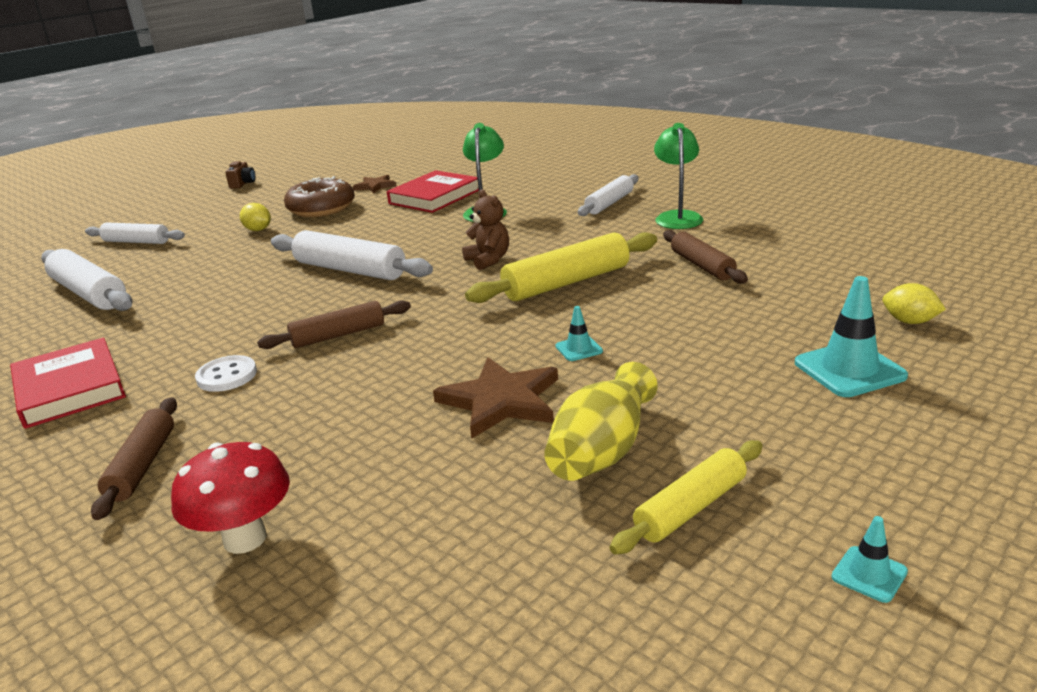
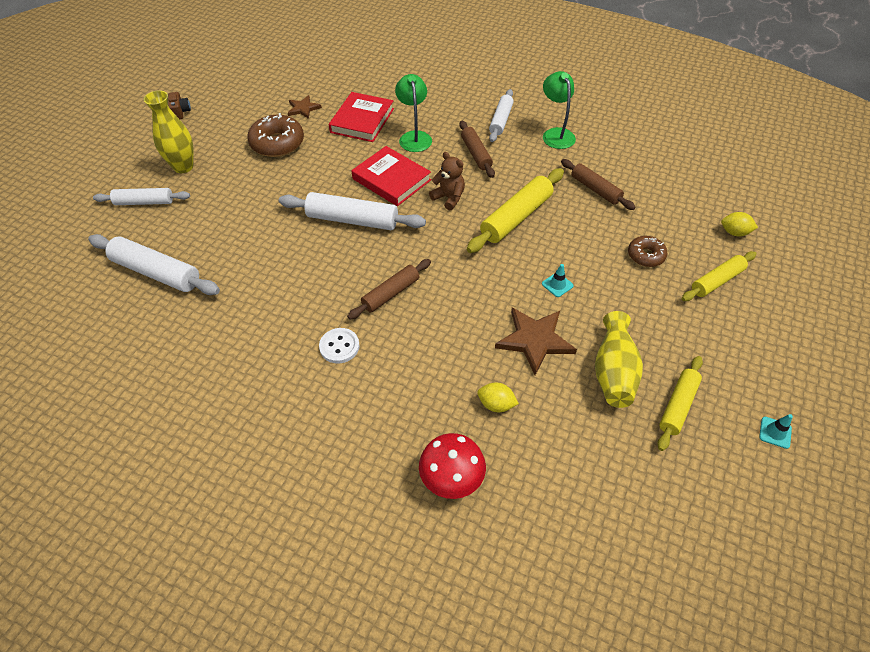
camera: 20 degrees left, 25 degrees up
red book [10,337,126,429] -> red book moved to [352,146,431,206]
brown rolling pin [91,397,177,520] -> brown rolling pin moved to [459,121,495,178]
yellow lemon [240,203,271,231] -> yellow lemon moved to [477,382,519,412]
turquoise traffic cone [795,276,908,397] -> yellow rolling pin [682,251,757,301]
none -> yellow vase [143,90,194,173]
none -> brown donut [628,236,667,267]

